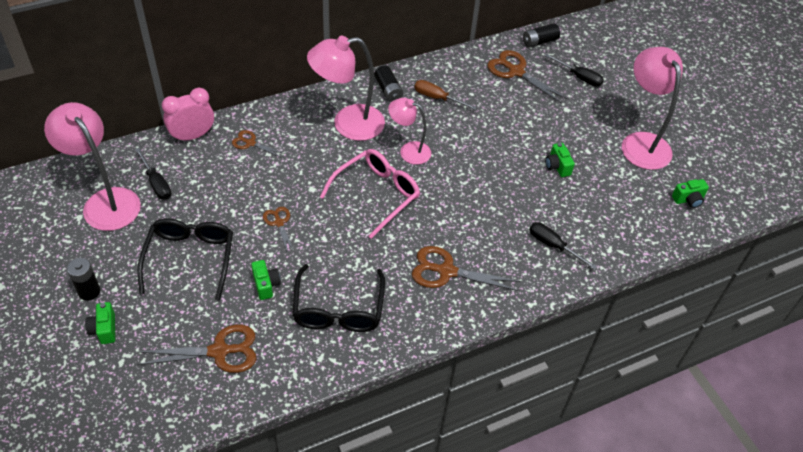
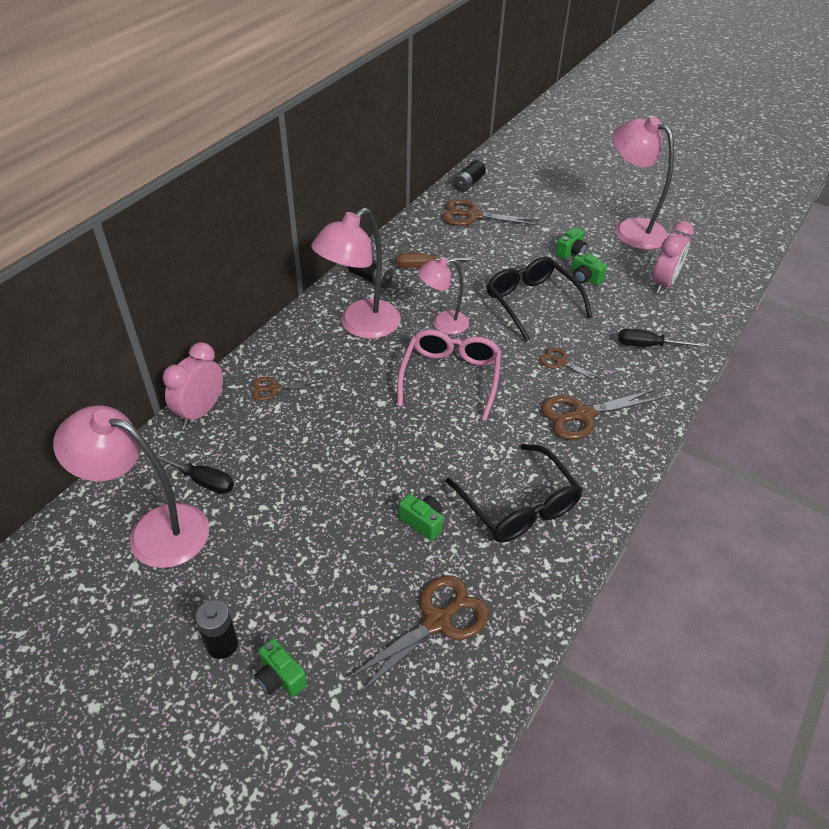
camera: 30 degrees left, 5 degrees down
black glasses [137,218,233,301] -> black glasses moved to [487,257,592,342]
brown scissors [263,207,294,253] -> brown scissors moved to [539,347,603,383]
black screwdriver [545,54,604,87] -> none
green camera [672,179,709,208] -> green camera moved to [555,227,587,260]
none -> pink clock [652,221,694,293]

